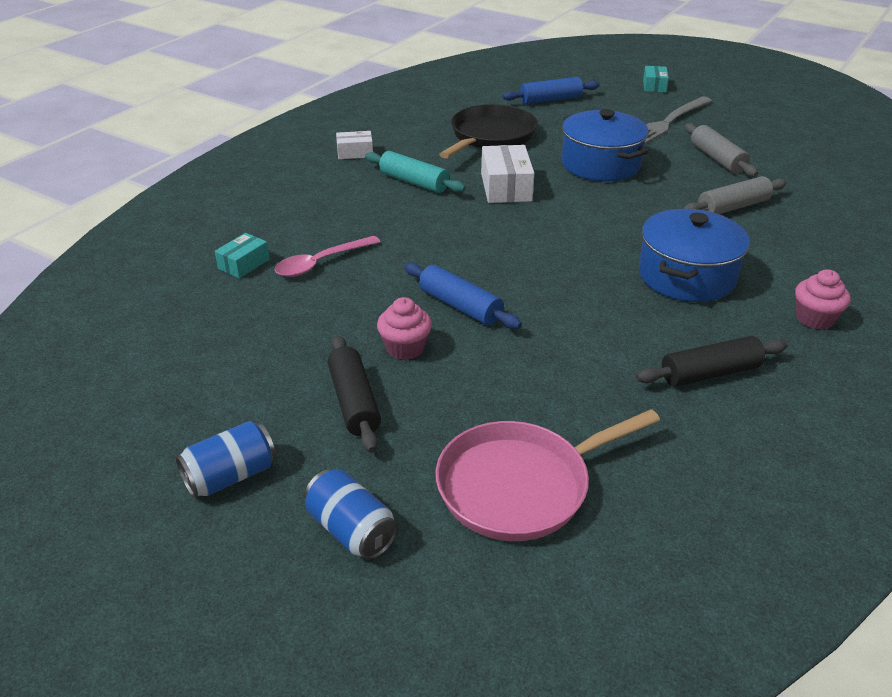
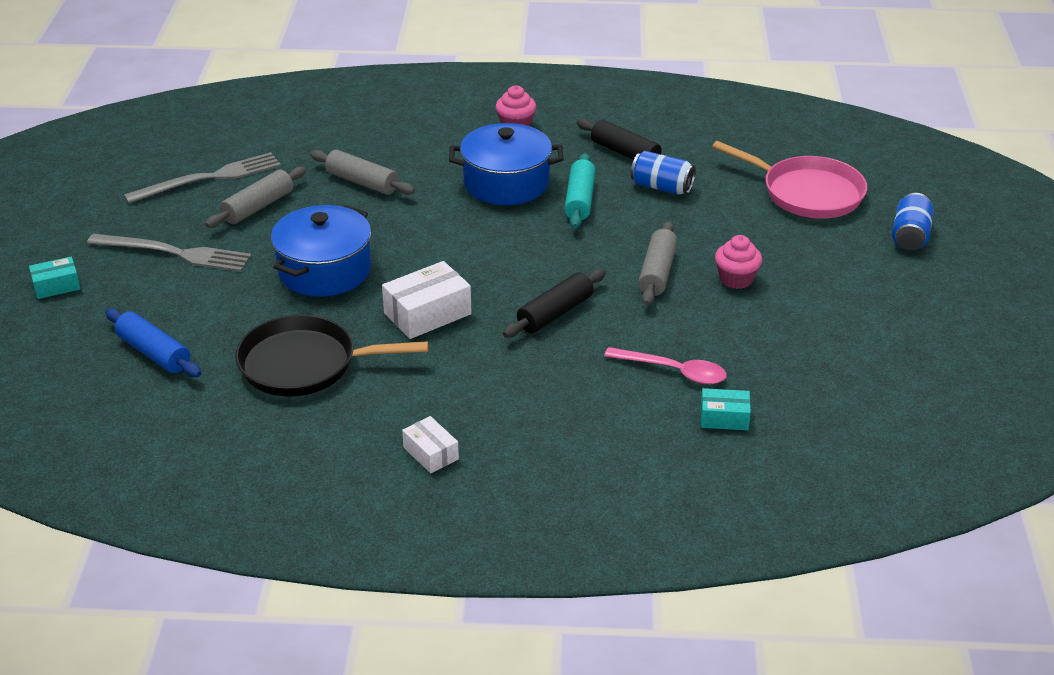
camera: 120 degrees left, 0 degrees up
blue can [175,421,276,498] -> blue can moved to [631,151,696,195]
black rolling pin [328,335,381,453] -> black rolling pin moved to [503,269,606,338]
turquoise rolling pin [365,151,466,193] -> turquoise rolling pin moved to [565,153,596,229]
blue rolling pin [404,263,522,329] -> grey rolling pin [638,221,678,305]
none -> grey fork [124,152,281,203]

